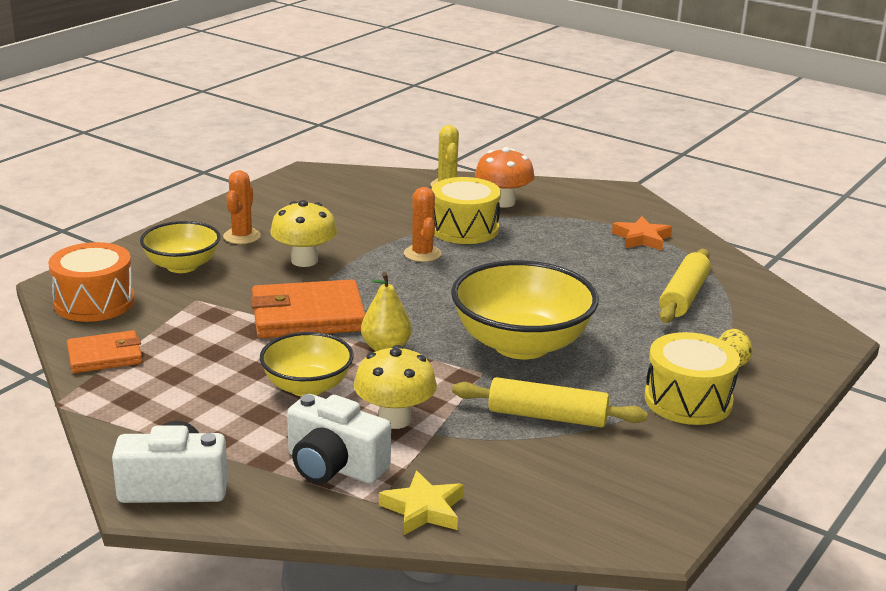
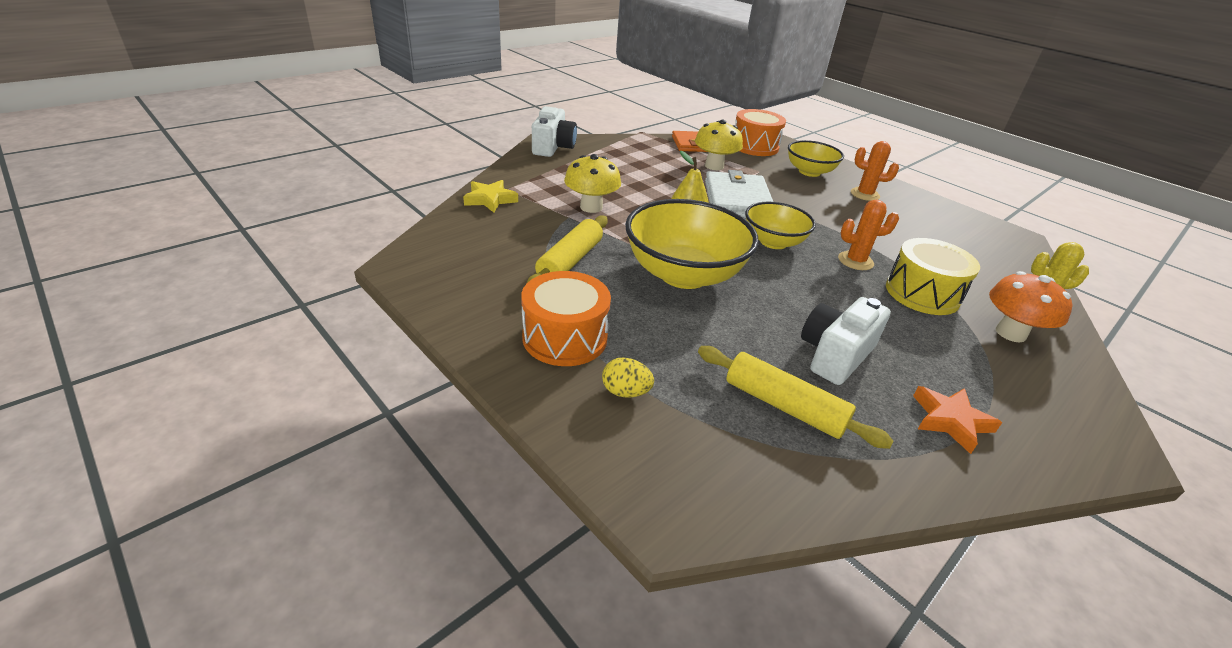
camera: 100 degrees right, 10 degrees up
orange wallet [251,279,365,338] -> white wallet [705,170,773,218]
yellow bowl [260,332,354,396] -> yellow bowl moved to [745,202,816,249]
yellow mushroom [270,200,337,267] -> yellow mushroom moved to [695,120,743,170]
white camera [287,394,391,484] -> white camera moved to [801,297,891,385]
yellow drum [644,332,740,425] -> orange drum [521,271,611,366]

